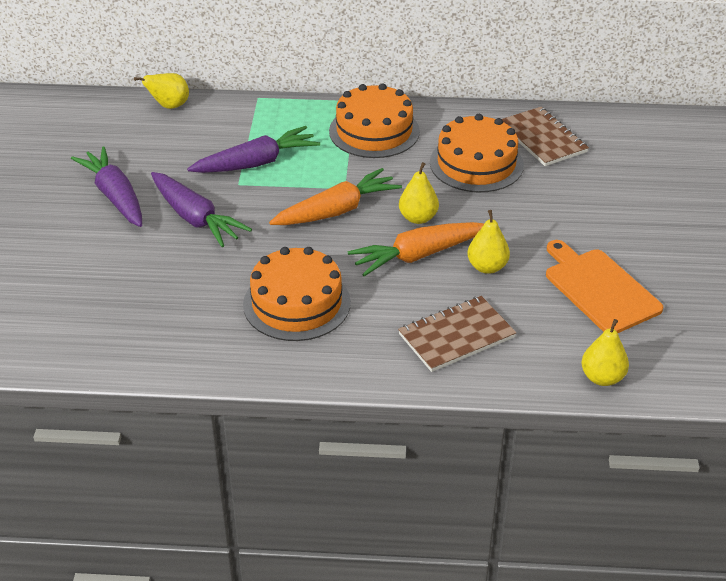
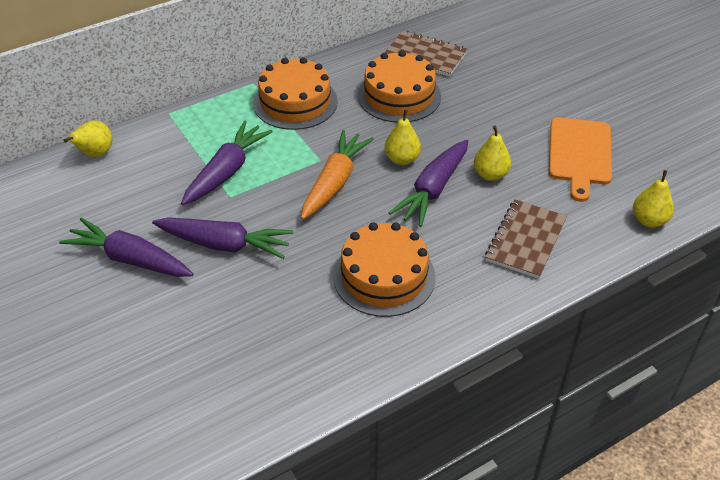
camera: 35 degrees left, 5 degrees up
orange carrot [347,222,485,276] -> purple carrot [389,140,468,227]
orange cutting board [546,240,663,333] -> orange cutting board turned 105 degrees counterclockwise [549,117,612,202]

